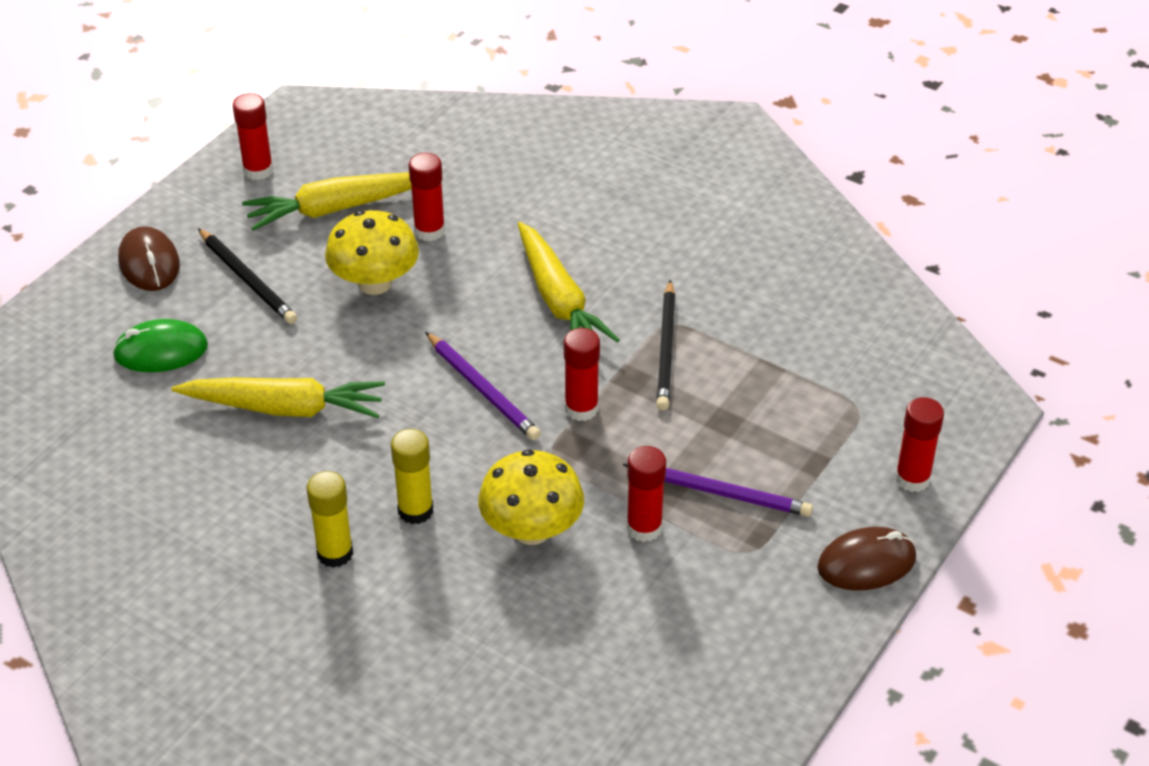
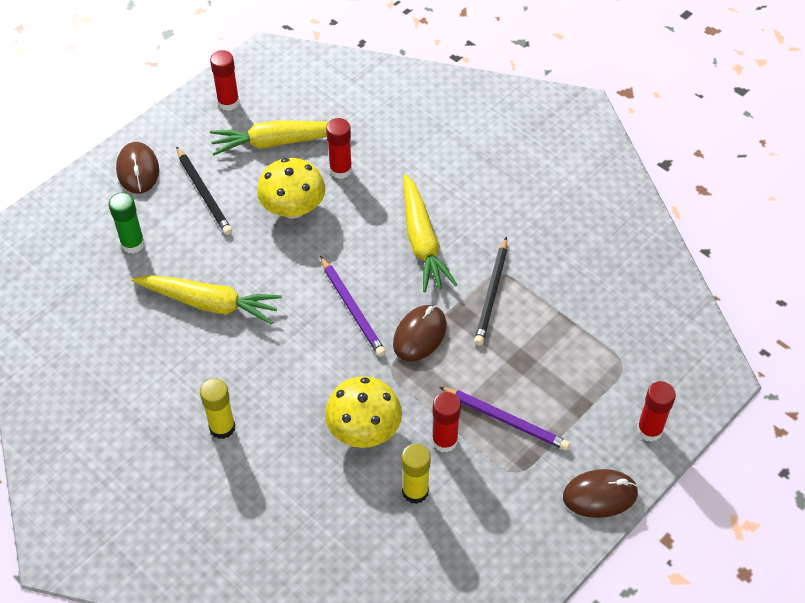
camera: 10 degrees right, 10 degrees up
green mouse [112,319,208,372] -> green glue stick [108,192,145,253]
yellow glue stick [391,429,433,524] -> yellow glue stick moved to [402,444,431,504]
red glue stick [564,328,600,421] -> brown mouse [393,305,447,361]

